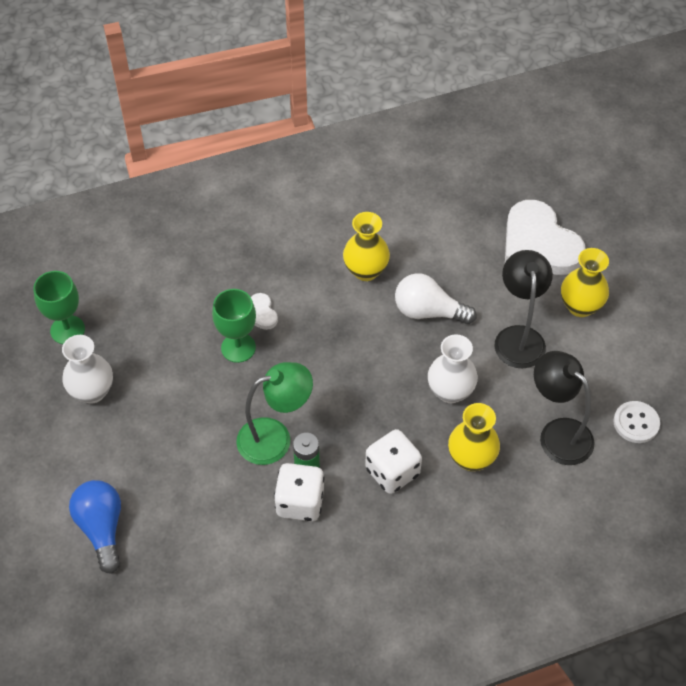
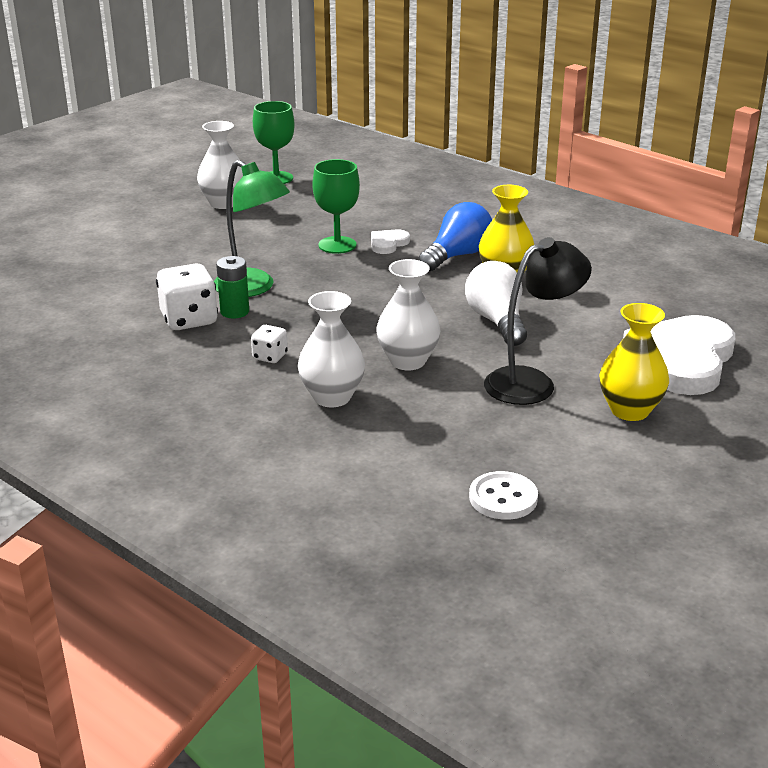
camera: 60 degrees right, 25 degrees down
blue light bulb [69,480,121,574] -> blue light bulb moved to [419,202,492,271]
white dice [365,429,422,494] -> white dice [251,325,288,363], size x0.54
yellow vase [448,403,500,471] -> white vase [298,291,365,407]
black lamp [534,351,595,465] -> none

